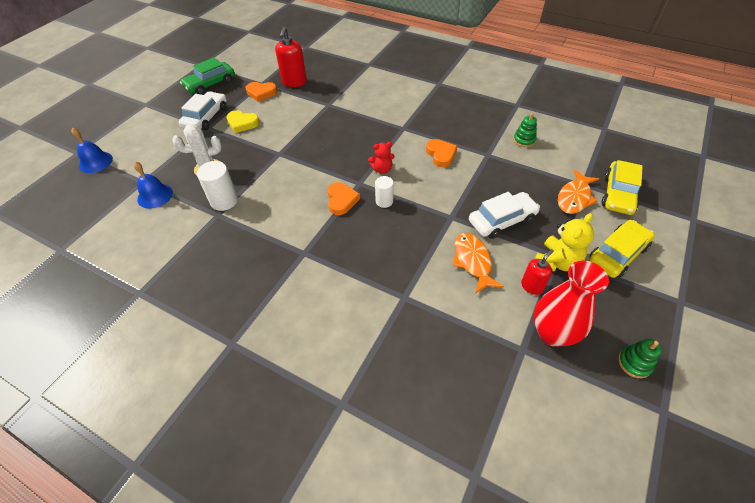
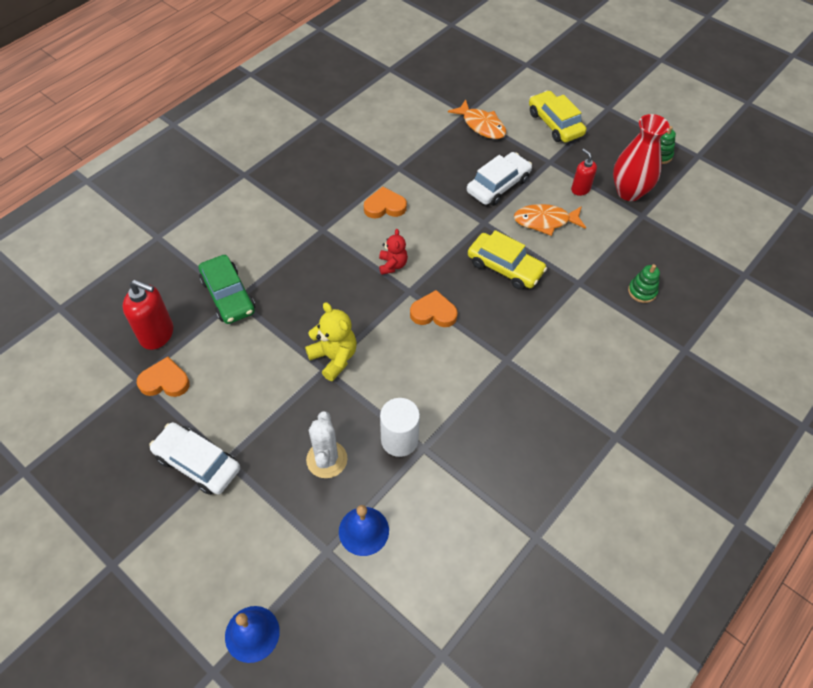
camera: 80 degrees left, 5 degrees up
green car [180,57,235,95] -> green car moved to [199,255,255,324]
yellow heart [226,110,260,133] -> none
orange heart [246,82,277,102] -> orange heart turned 105 degrees counterclockwise [137,357,190,397]
white cylinder [375,176,394,208] -> none
white car [469,192,540,239] -> white car turned 60 degrees clockwise [467,152,532,206]
green stacking toy [513,113,537,147] -> green stacking toy moved to [628,264,660,303]
yellow teddy bear [535,213,594,271] -> yellow teddy bear moved to [305,302,357,381]
yellow car [602,160,643,215] -> yellow car moved to [468,230,547,290]

